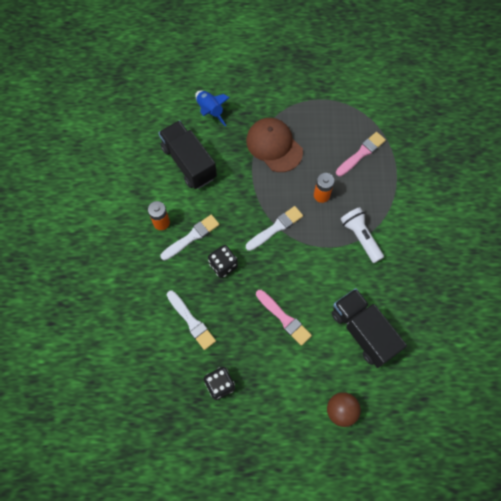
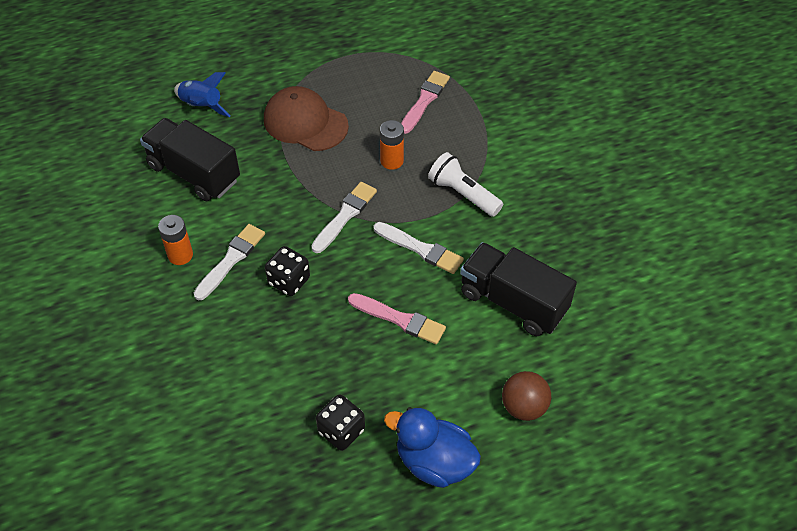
camera: 20 degrees left, 15 degrees down
white brush [167,291,216,350] -> white brush moved to [374,222,464,274]
none -> blue duck [384,407,481,488]

